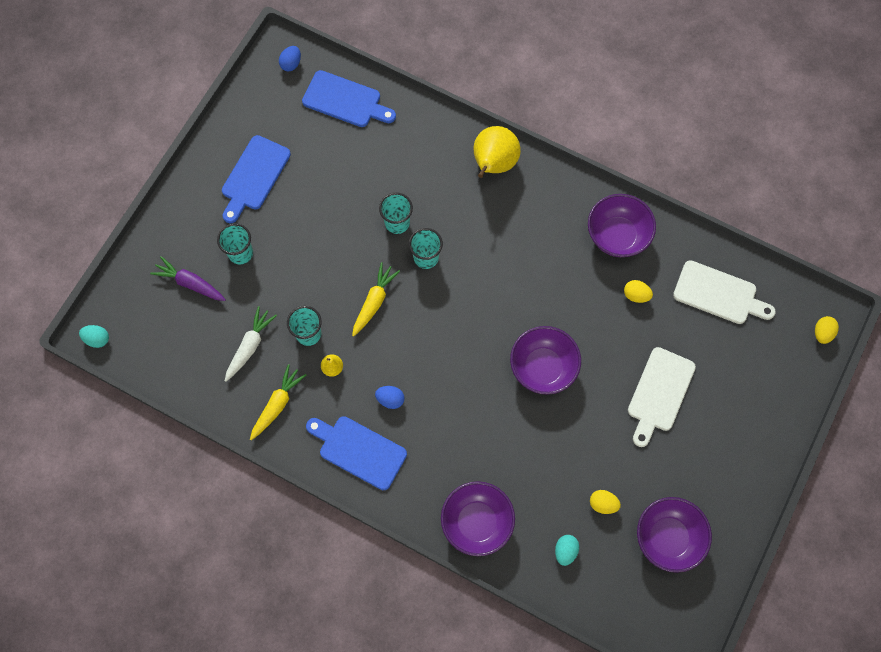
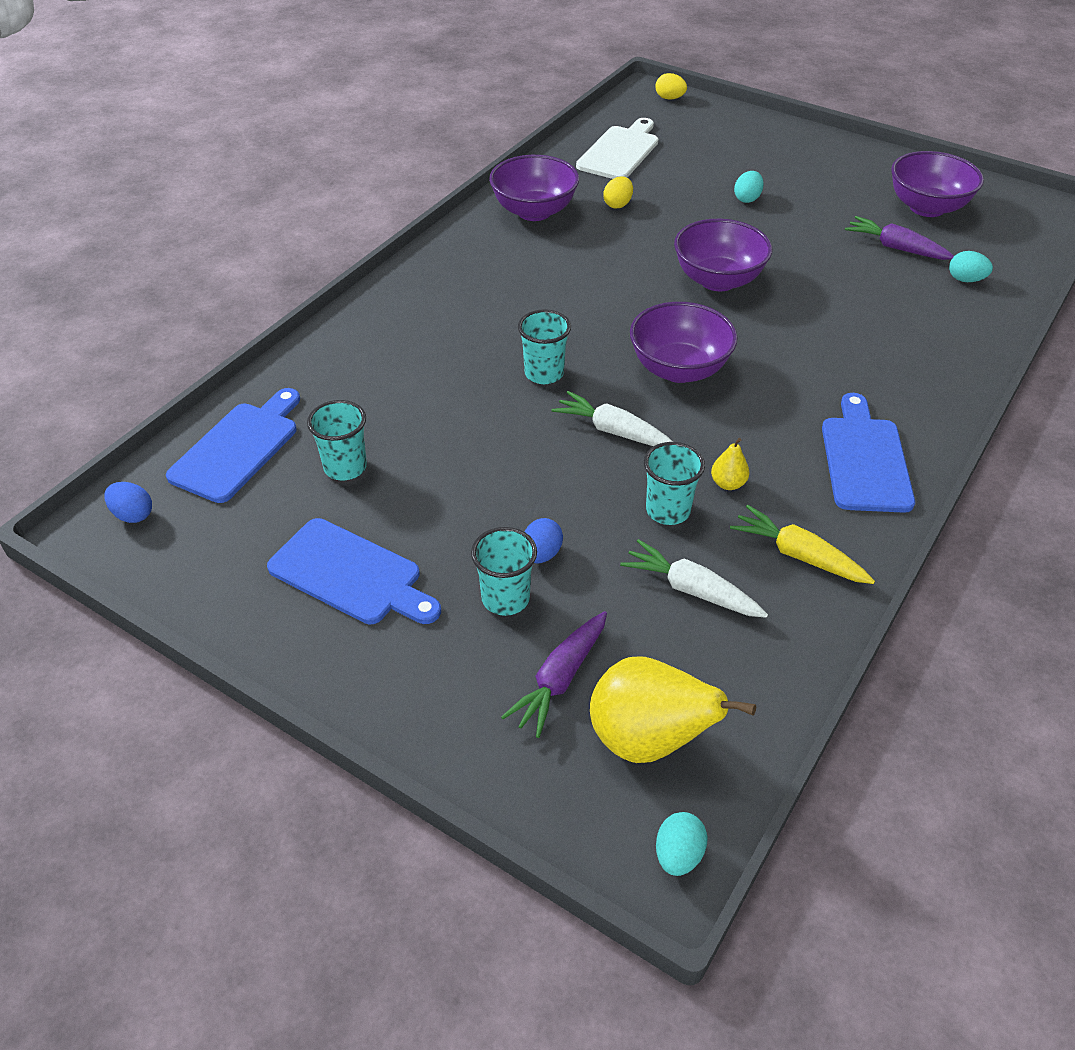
camera: 85 degrees left, 25 degrees down
blue cutting board [306,416,407,490] -> blue cutting board turned 150 degrees clockwise [822,393,915,513]
yellow carrot [352,262,400,336] -> white carrot [552,391,673,446]
blue egg [375,386,405,409] -> blue egg moved to [525,518,563,563]
turquoise cup [379,193,413,234] -> turquoise cup moved to [307,400,367,480]
purple bowl [441,481,515,556] -> purple bowl moved to [630,302,738,383]
yellow pear [473,126,521,178] -> yellow pear moved to [590,657,756,763]
yellow egg [590,490,621,514] -> purple carrot [845,216,954,260]
white cutting board [628,347,696,447] -> turquoise egg [734,171,764,203]

